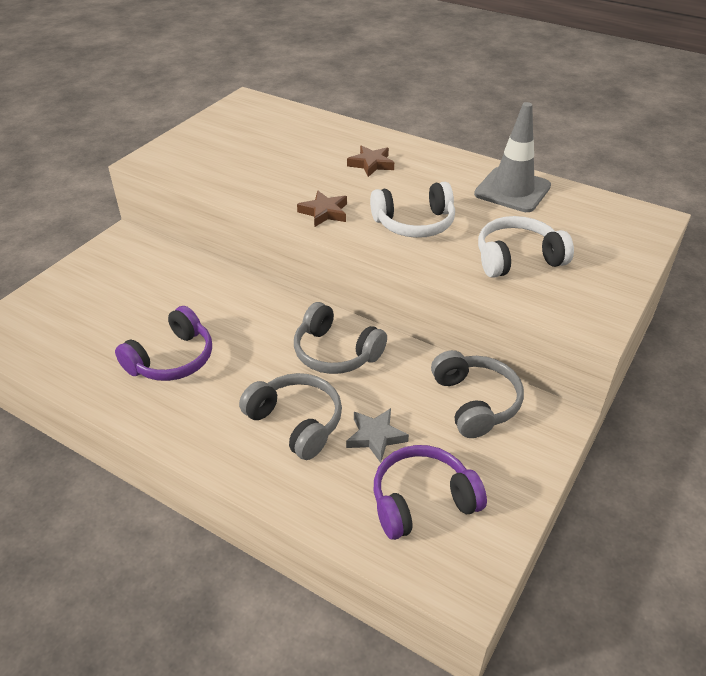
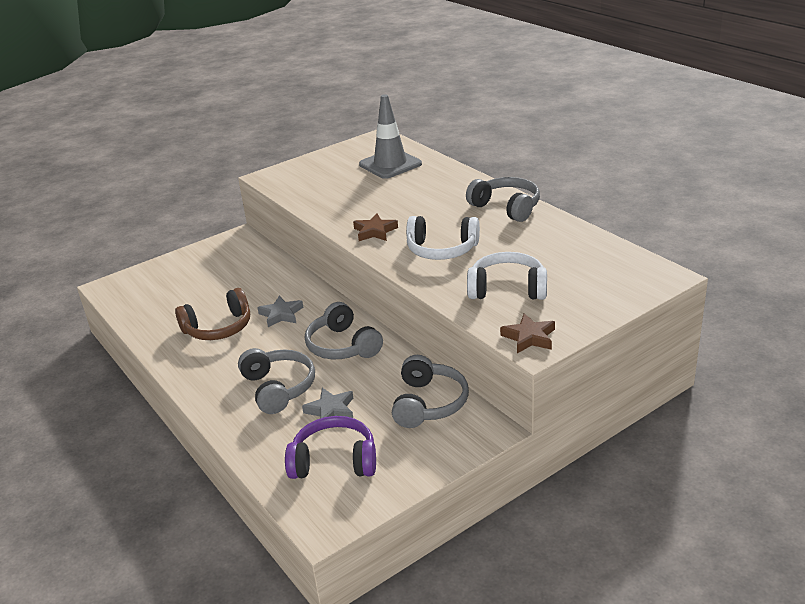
camera: 25 degrees right, 10 degrees down
purple headphones [115,306,212,381] -> brown headphones [175,288,250,340]
brown star [347,145,394,177] -> brown star moved to [500,313,555,353]
grey traffic cone [474,102,551,212] -> grey traffic cone moved to [359,94,422,179]
none -> grey star [257,296,303,327]
none -> grey headphones [466,177,540,222]

